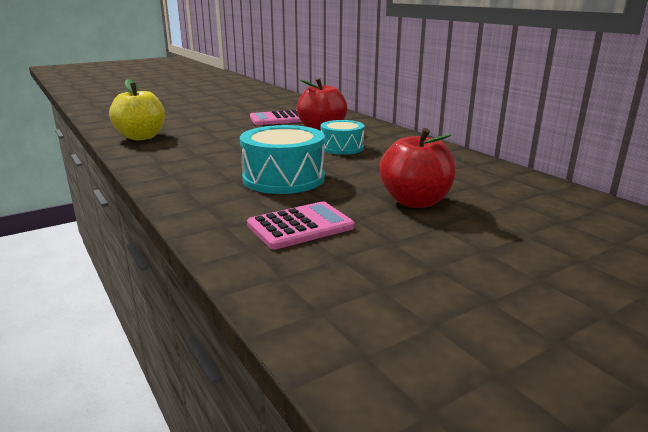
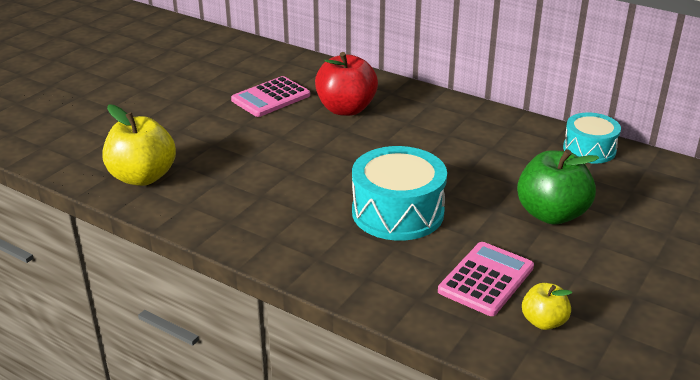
camera: 25 degrees left, 10 degrees up
turquoise drum [321,120,364,155] -> turquoise drum moved to [563,112,621,163]
red apple [380,128,456,208] -> green apple [517,149,599,225]
none -> yellow apple [522,283,572,330]

